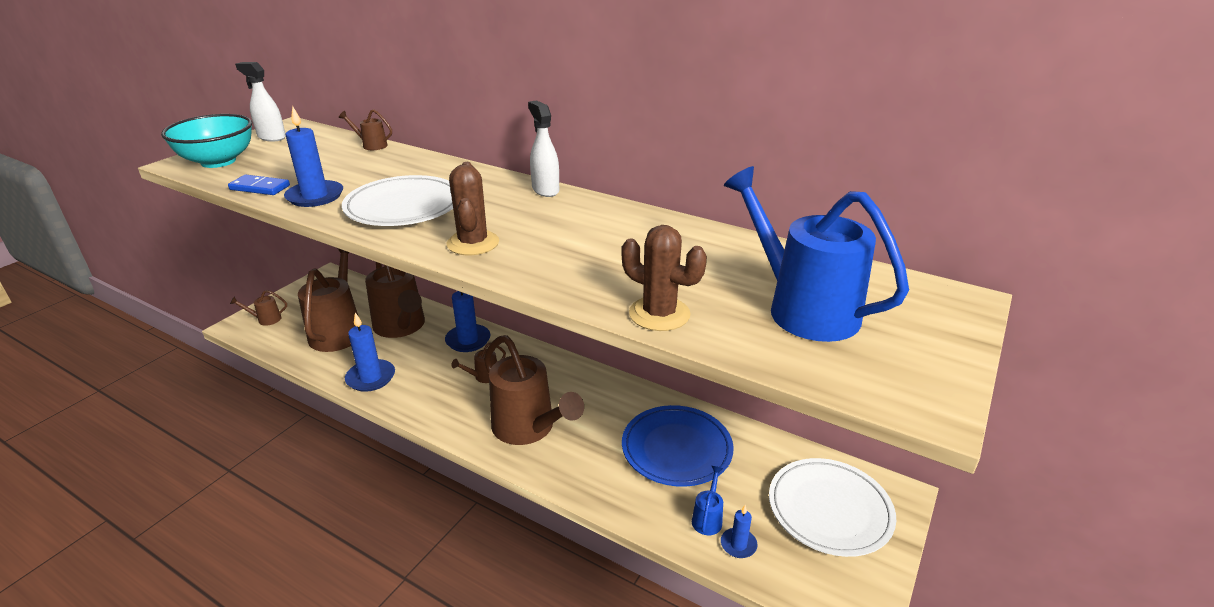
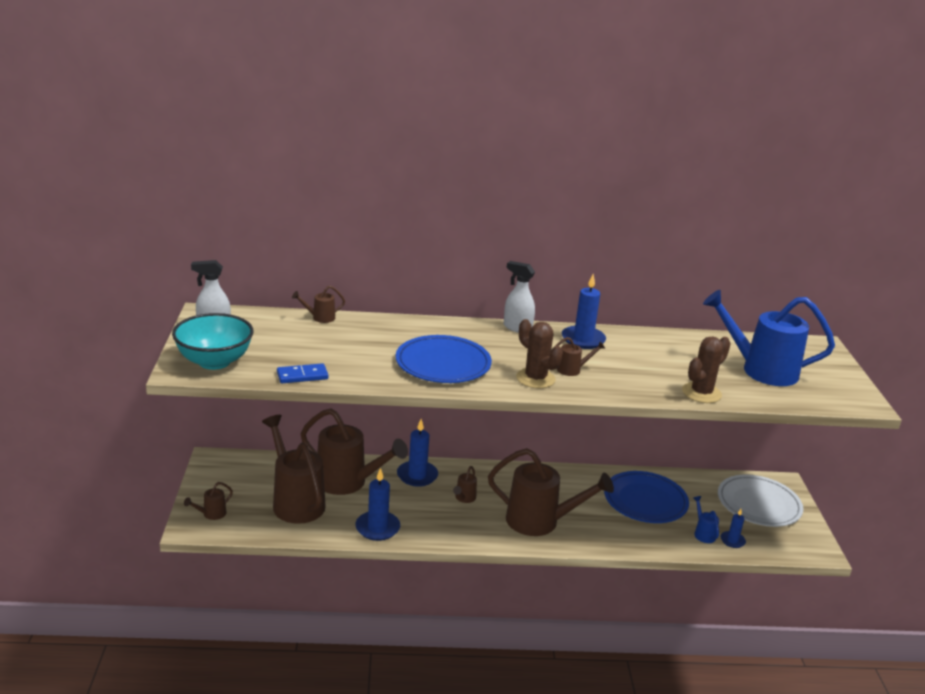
camera: 35 degrees left, 5 degrees down
blue candle [284,106,343,207] -> blue candle moved to [562,274,606,349]
white plate [342,175,453,226] -> blue plate [396,335,492,383]
brown cactus [621,225,707,331] -> brown cactus turned 45 degrees counterclockwise [682,336,731,403]
none -> brown watering can [552,337,605,376]

